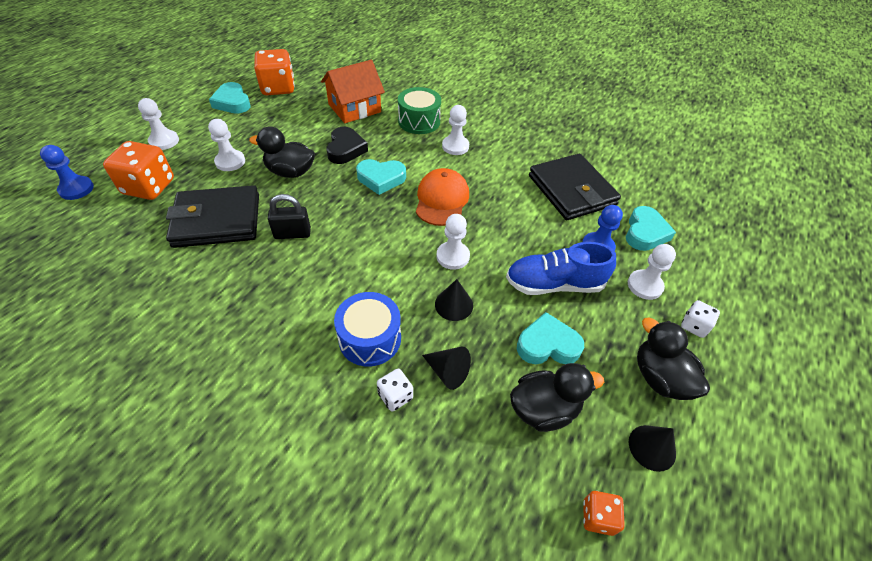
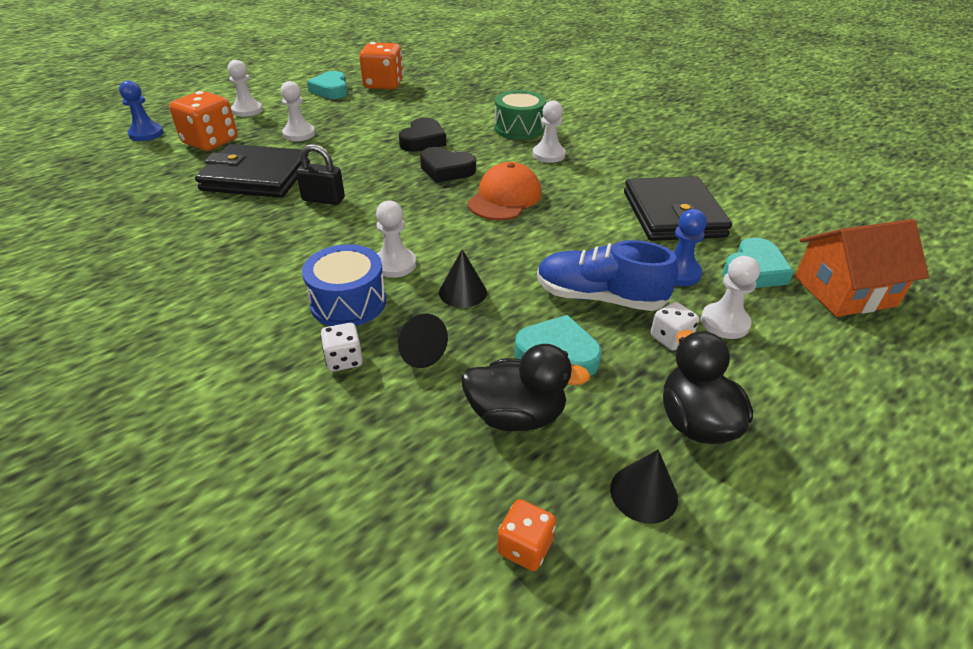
camera: 20 degrees right, 10 degrees down
black duck [249,126,315,178] -> none
orange house [321,60,385,123] -> orange house moved to [795,219,929,317]
turquoise heart [356,159,406,195] -> black heart [420,147,476,183]
white pawn [436,214,470,270] -> white pawn moved to [376,201,416,278]
white dice [681,300,720,338] -> white dice moved to [650,302,699,351]

